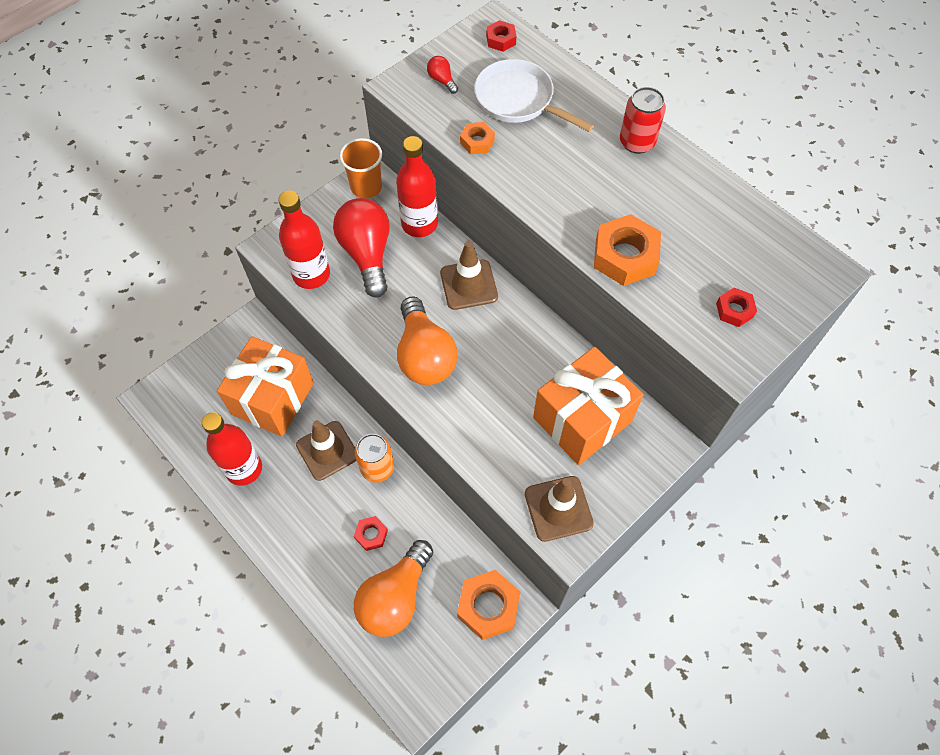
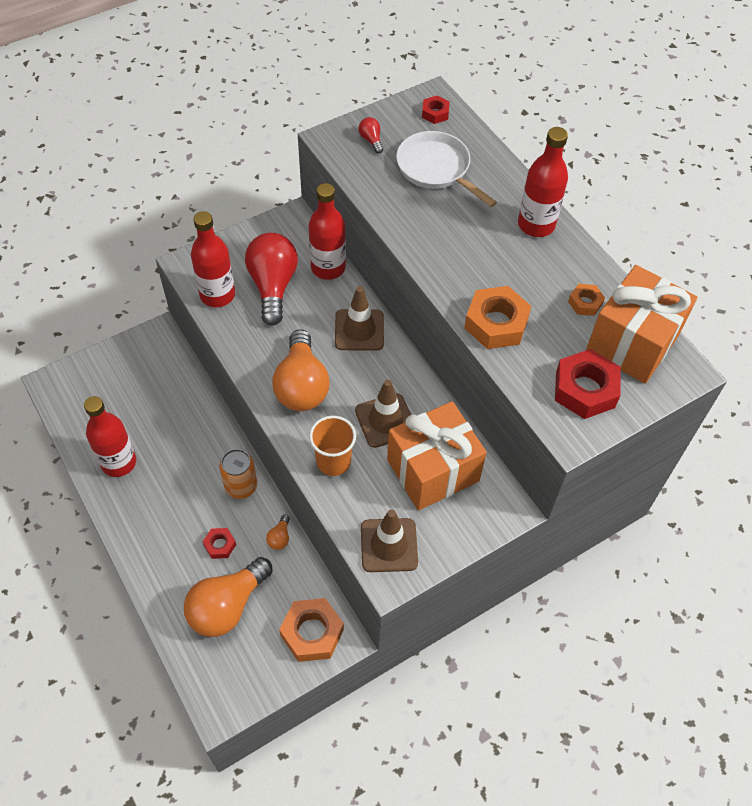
camera: 10 degrees right, 5 degrees down
orange gift [217,336,314,436] -> orange gift moved to [586,265,697,384]
brown traffic cone [296,420,357,481] -> brown traffic cone moved to [355,380,411,448]
orange cup [340,138,382,198] -> orange cup moved to [309,416,356,476]
orange nut [460,122,495,154] -> orange nut moved to [568,284,605,316]
red can [620,87,666,154] -> red bottle [518,127,568,237]
red nut [716,288,757,327] -> red nut [555,349,620,419], size x1.88
none -> orange light bulb [266,515,290,550]

